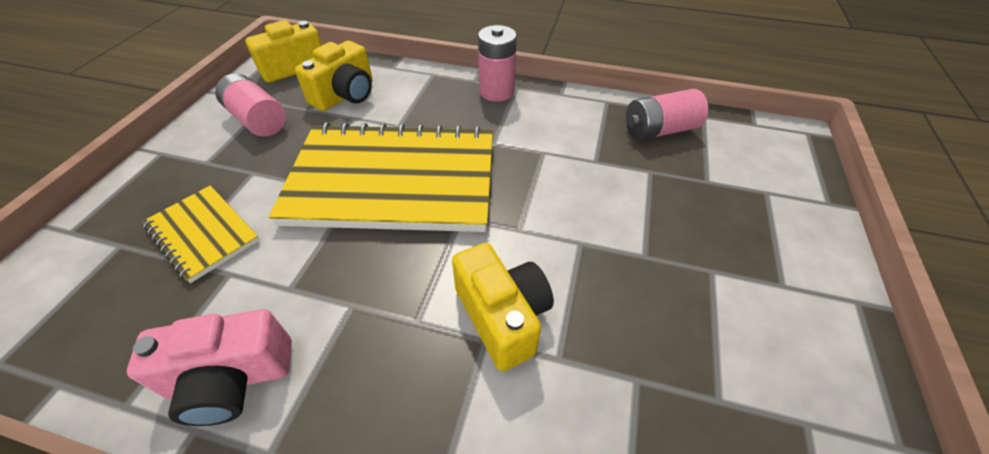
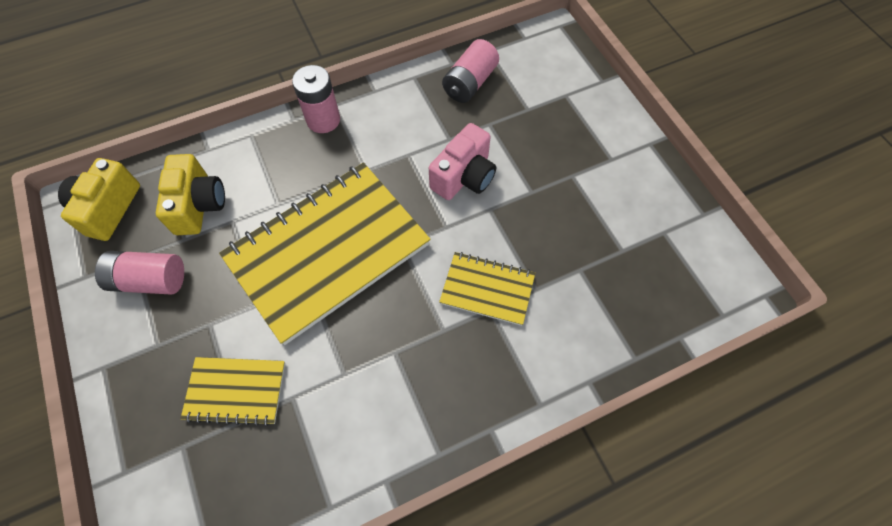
camera: 40 degrees left, 15 degrees up
pink camera [127,309,292,426] -> pink camera moved to [429,123,496,200]
yellow camera [452,243,554,371] -> yellow notebook [439,252,535,326]

